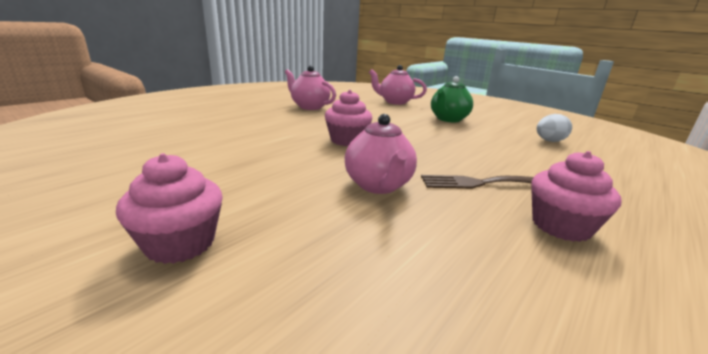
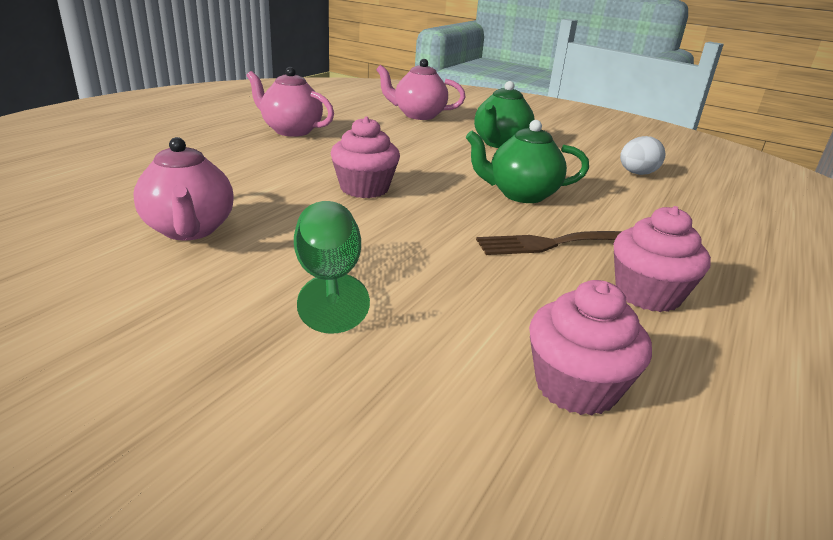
camera: 10 degrees left, 5 degrees up
pink cupcake [116,153,223,264] -> pink cupcake moved to [529,280,652,416]
pink teapot [345,114,417,194] -> pink teapot moved to [133,137,234,240]
none -> green goblet [294,201,370,334]
none -> green teapot [466,120,589,203]

